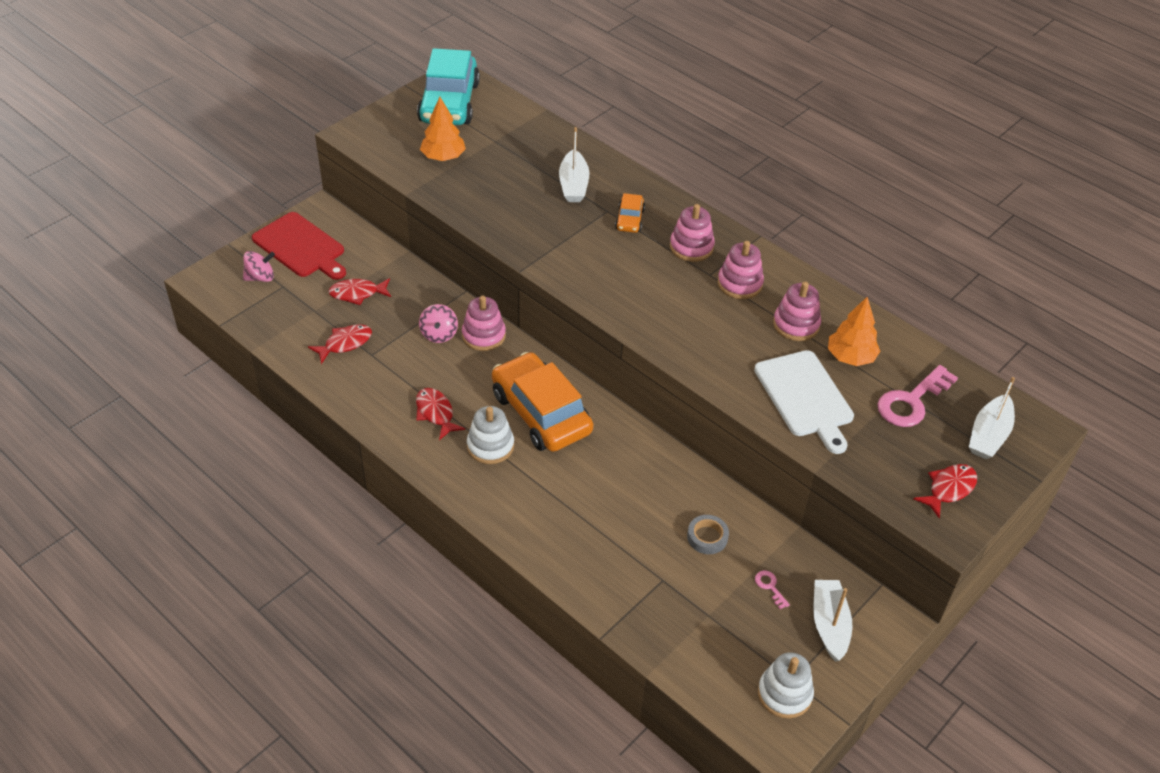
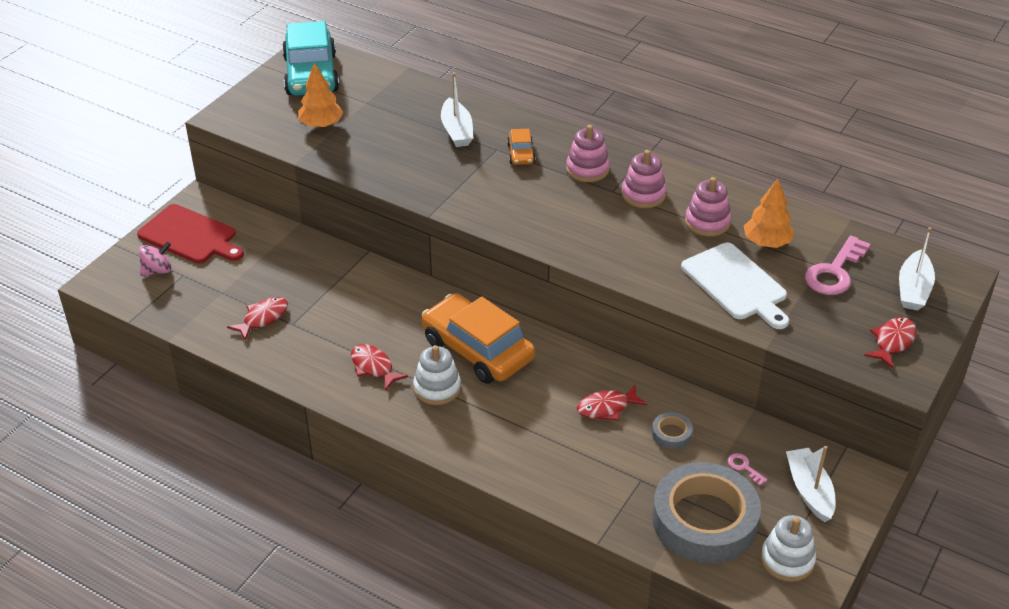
camera: 10 degrees left, 5 degrees down
red fish [328,278,391,305] -> red fish moved to [577,385,647,420]
pink spinning top [419,304,458,343] -> none
pink stacking toy [462,296,506,351] -> none
none -> grey tape [652,462,761,563]

